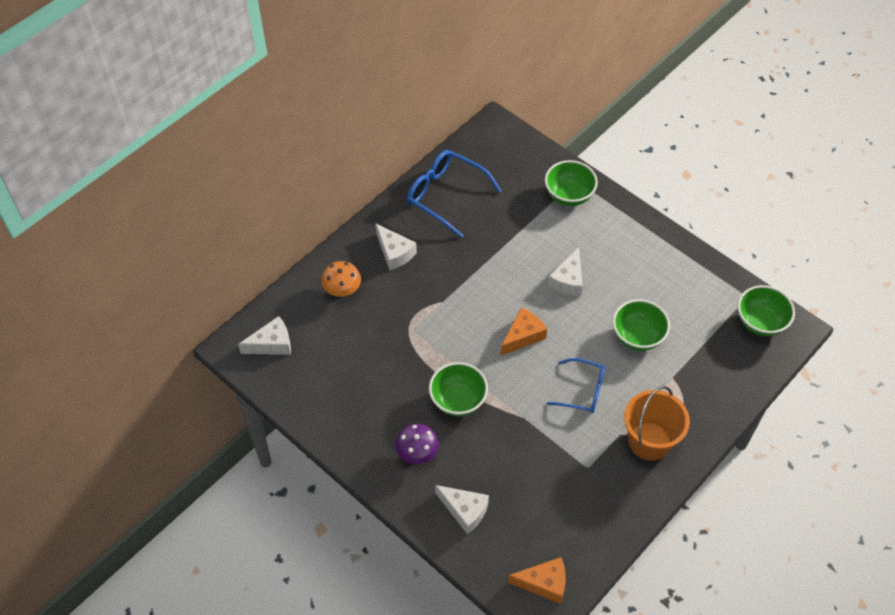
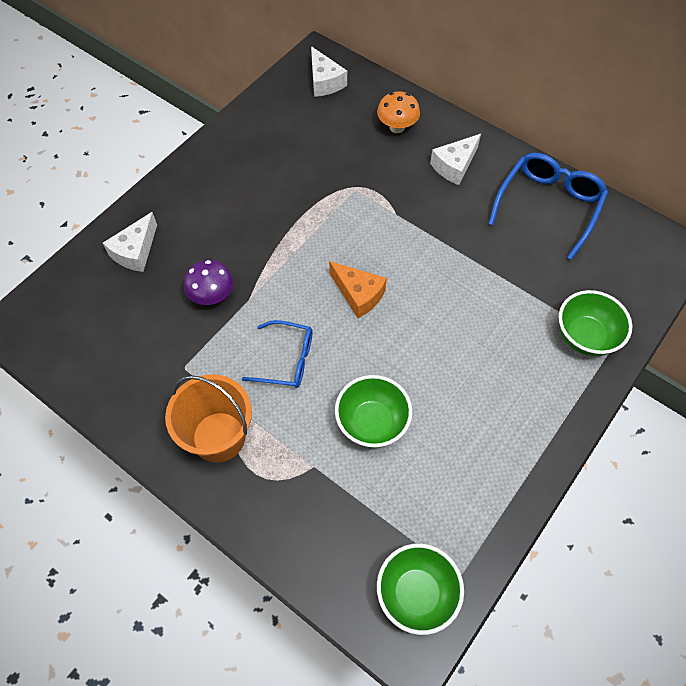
camera: 85 degrees right, 5 degrees up
purple mushroom [395,424,439,464] -> purple mushroom moved to [184,260,234,305]
green bowl [429,362,488,417] -> none
orange cheese [508,557,566,604] -> none
white cheese [547,247,583,297] -> none
blue glasses [547,358,605,413] -> blue glasses turned 90 degrees counterclockwise [242,320,312,388]

